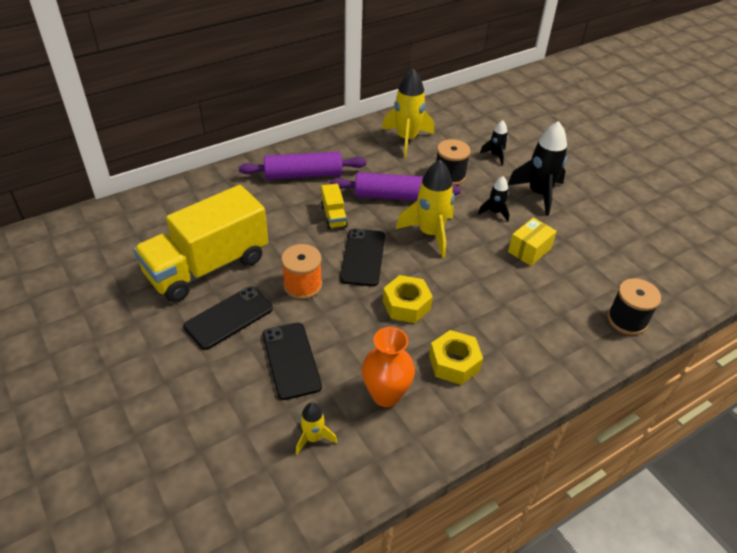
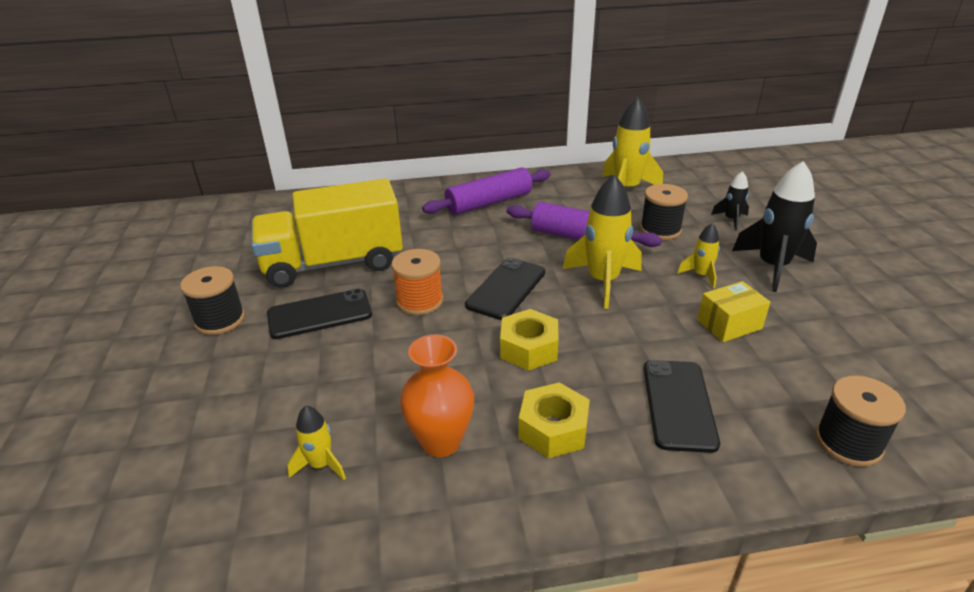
camera: 25 degrees right, 10 degrees down
purple rolling pin [239,152,366,180] -> purple rolling pin turned 45 degrees counterclockwise [422,168,551,215]
black phone [262,323,322,400] -> black phone moved to [644,360,720,453]
yellow truck [321,183,348,229] -> none
black rocket [478,176,509,222] -> yellow rocket [677,223,720,289]
none -> black spool [180,266,245,335]

